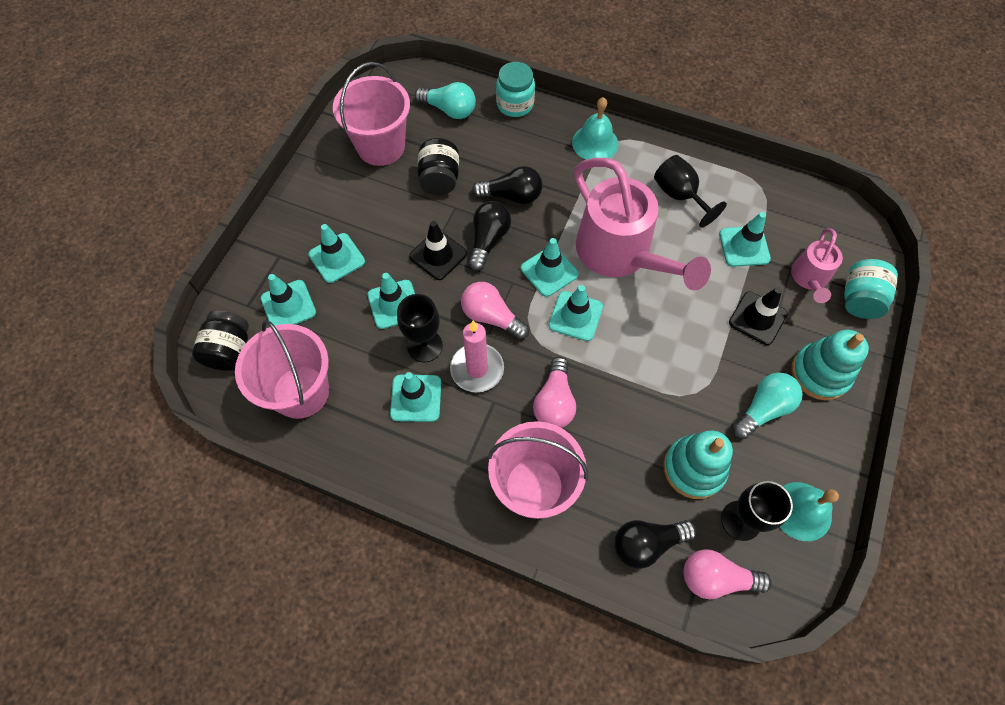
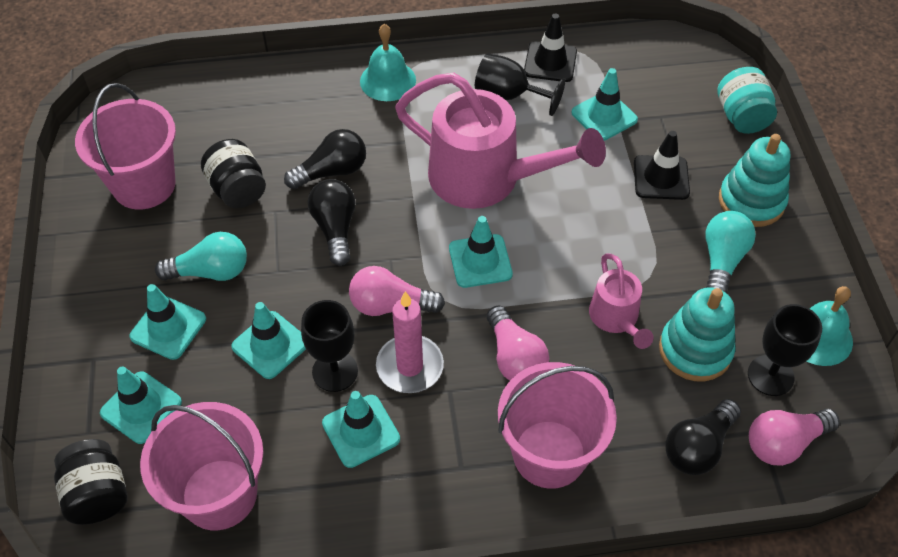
camera: 30 degrees left, 10 degrees down
black traffic cone [409,221,467,280] -> black traffic cone moved to [524,14,577,82]
turquoise light bulb [415,82,476,119] -> turquoise light bulb moved to [155,232,247,281]
turquoise jar [496,62,535,117] -> none
turquoise traffic cone [521,238,579,297] -> none
pink watering can [791,228,843,303] -> pink watering can moved to [589,253,654,349]

